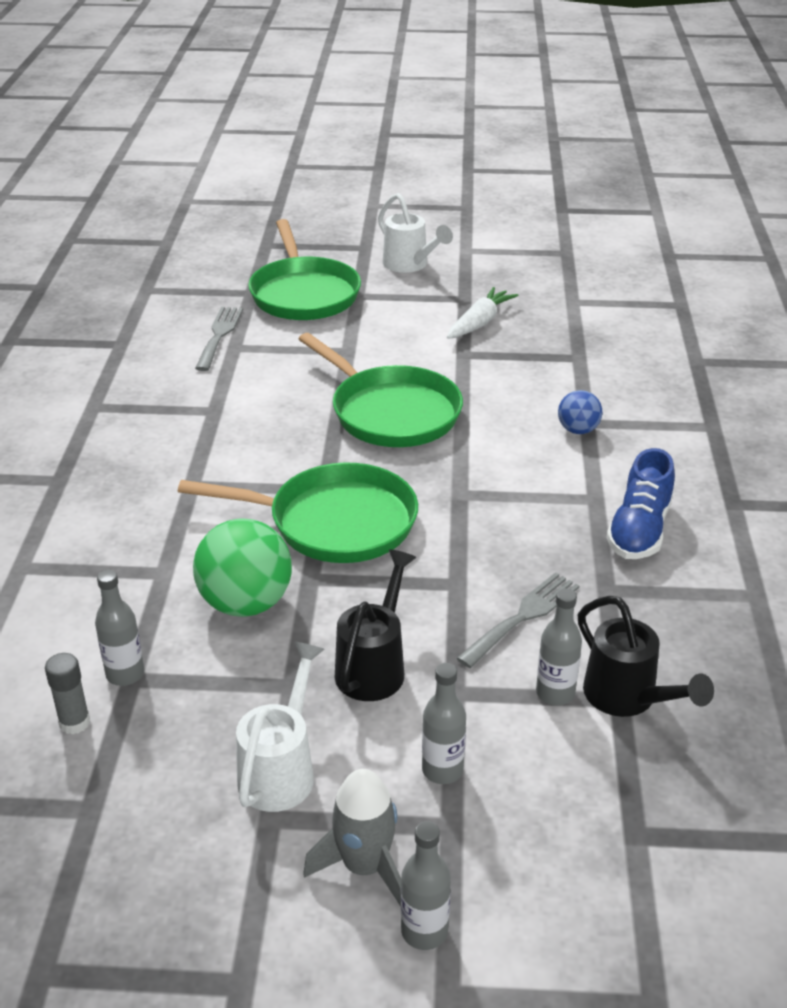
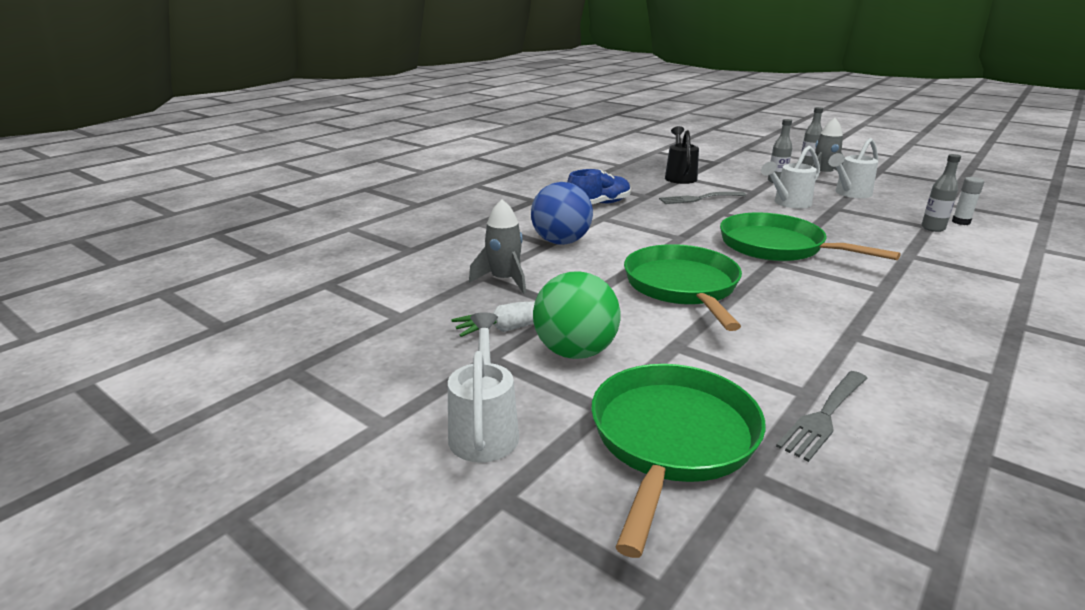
camera: 145 degrees left, 10 degrees down
grey glue stick [45,653,90,735] -> white glue stick [952,177,984,225]
green ball [193,518,292,617] -> green ball moved to [533,271,620,359]
black watering can [335,550,416,701] -> white watering can [761,146,820,209]
grey bottle [536,588,582,706] -> none
blue ball [558,390,602,434] -> blue ball [531,182,593,245], size x1.84
none -> grey rocket [469,199,526,294]

